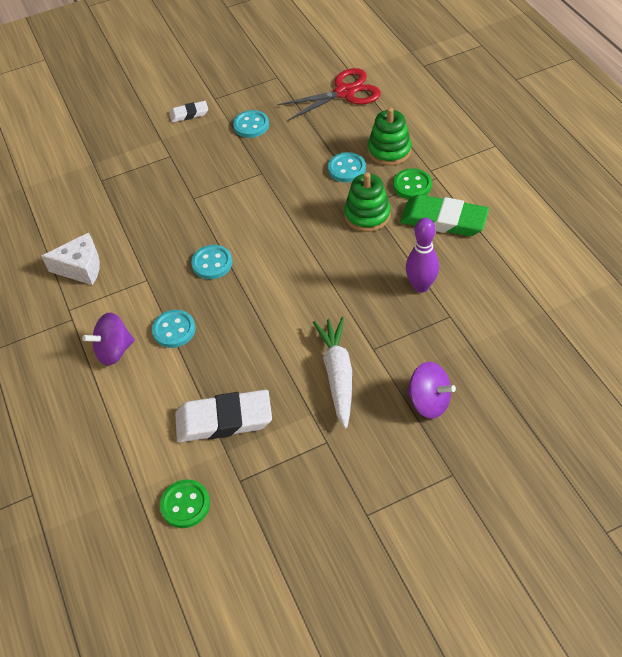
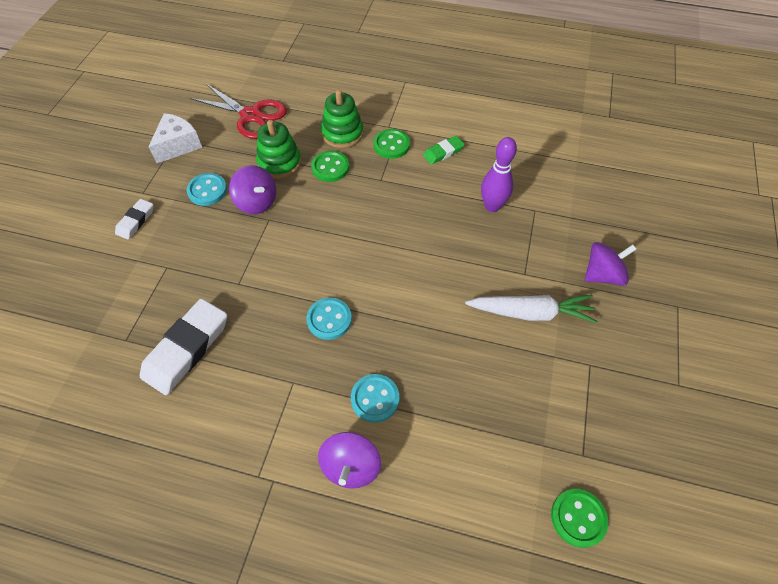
camera: 55 degrees left, 5 degrees up
white cheese [41,233,100,285] -> white cheese moved to [148,113,202,163]
white eraser [175,390,272,443] -> white eraser moved to [140,299,227,395]
red scissors [278,68,381,121] -> red scissors turned 105 degrees clockwise [190,83,287,139]
white carrot [313,317,352,429] -> white carrot turned 150 degrees clockwise [465,295,597,323]
turquoise button [328,152,366,182] -> green button [311,151,349,182]
green stacking toy [344,172,391,232] -> green stacking toy moved to [256,120,301,179]
green eraser [400,194,489,236] -> green eraser [423,136,465,165], size x0.53
none -> purple spinning top [229,165,276,214]

